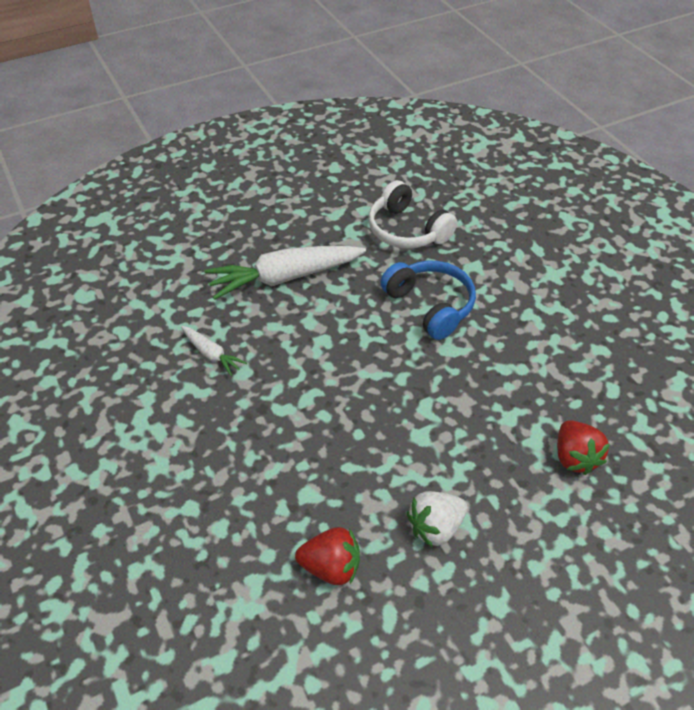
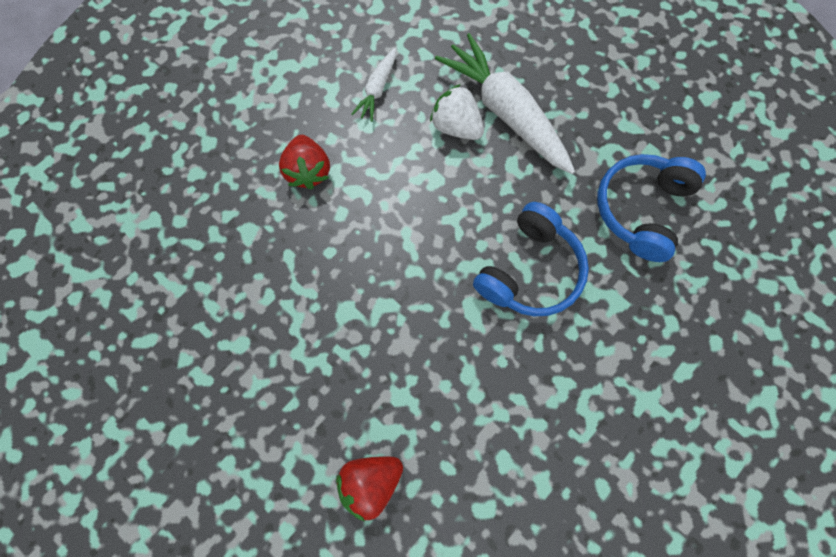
camera: 70 degrees right, 25 degrees up
red strawberry [295,527,360,585] -> red strawberry moved to [279,135,330,190]
white headphones [368,180,457,249] -> blue headphones [597,154,706,262]
white strawberry [407,491,468,548] -> white strawberry moved to [430,84,484,140]

